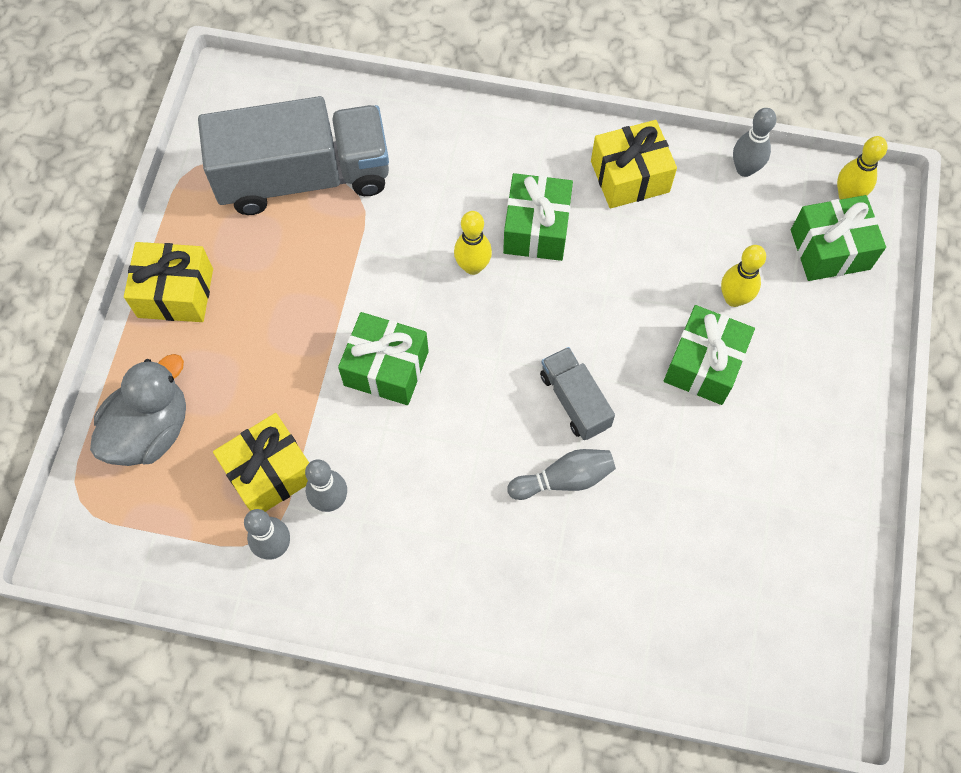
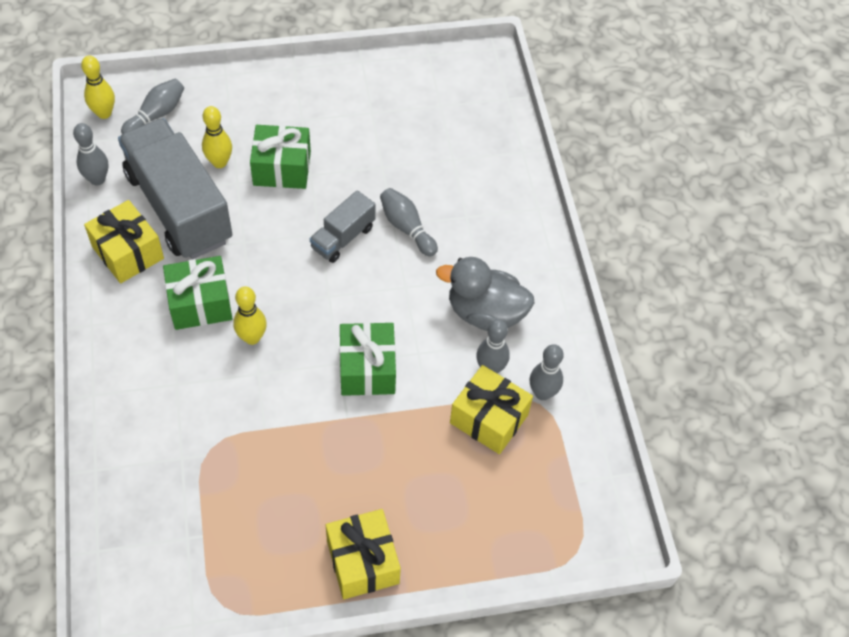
camera: 115 degrees left, 10 degrees down
grey duck [90,354,186,466] -> grey duck moved to [436,257,534,331]
grey truck [198,96,389,215] -> grey truck moved to [118,118,233,259]
green gift [791,195,886,281] -> grey bowling pin [121,79,184,134]

